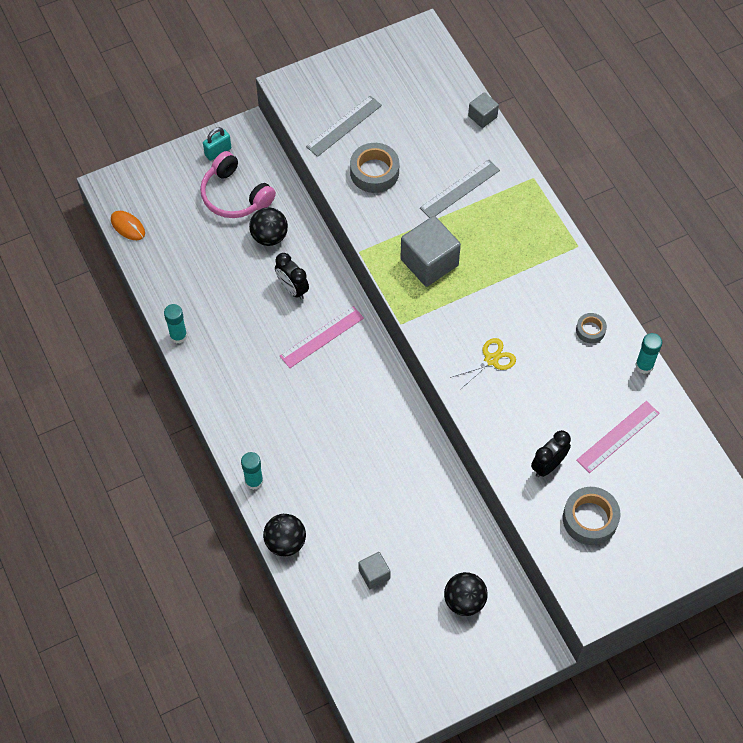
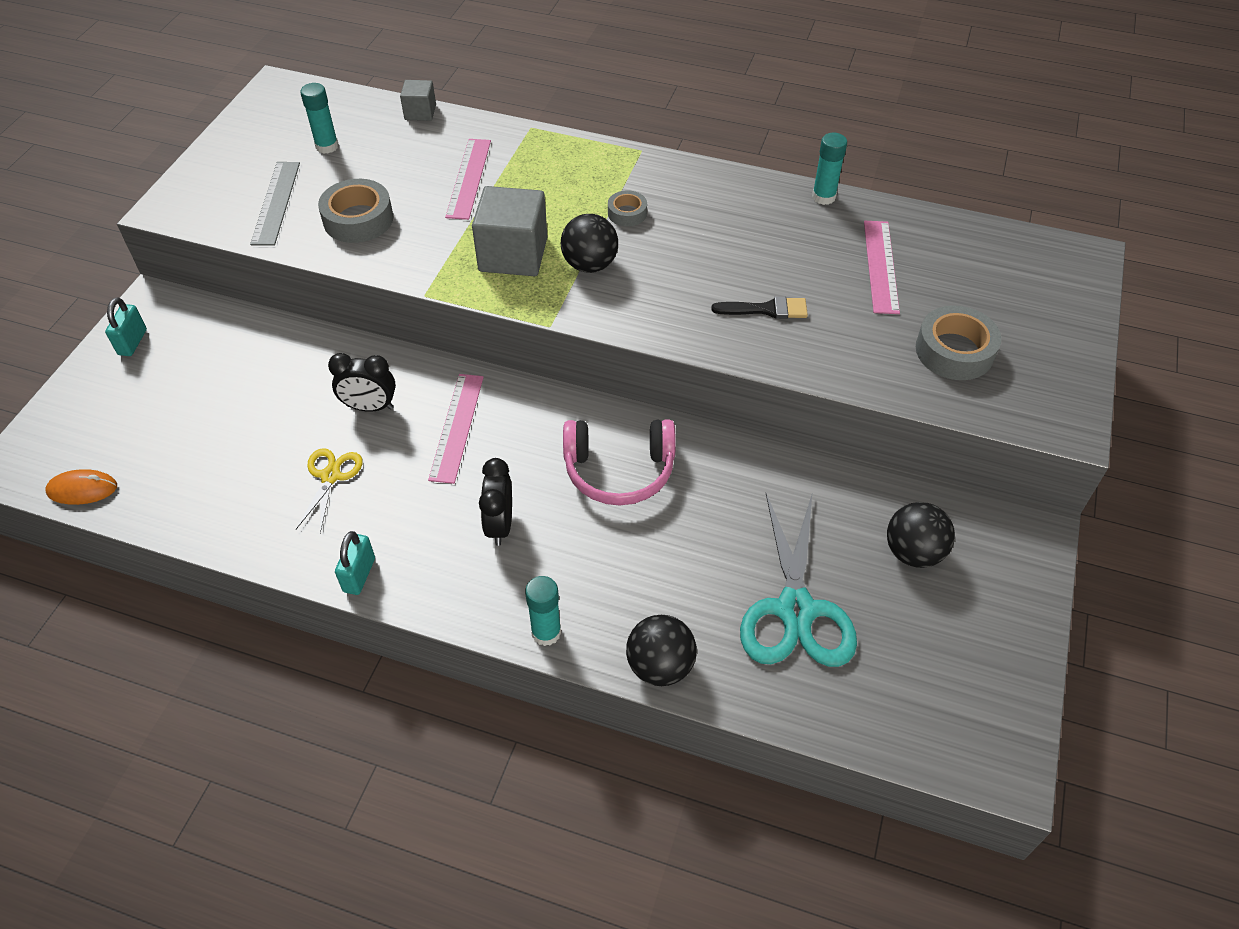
camera: 45 degrees left, 10 degrees down
turquoise glue stick [164,304,187,343] -> turquoise glue stick moved to [300,83,339,154]
pink headphones [200,151,276,218] -> pink headphones moved to [563,419,676,505]
black ball [249,207,288,246] -> black ball moved to [561,214,618,273]
grey cube [358,552,391,589] -> turquoise scissors [740,493,857,667]
grey ruler [420,160,500,218] -> pink ruler [445,139,491,220]
yellow scissors [450,338,516,390] -> yellow scissors moved to [296,448,363,533]
black clock [531,430,571,477] -> black clock moved to [479,458,512,546]
grey tape [576,313,607,343] -> grey tape moved to [608,190,647,227]
none -> turquoise padlock [335,531,375,595]
none -> black brush [712,296,808,319]

